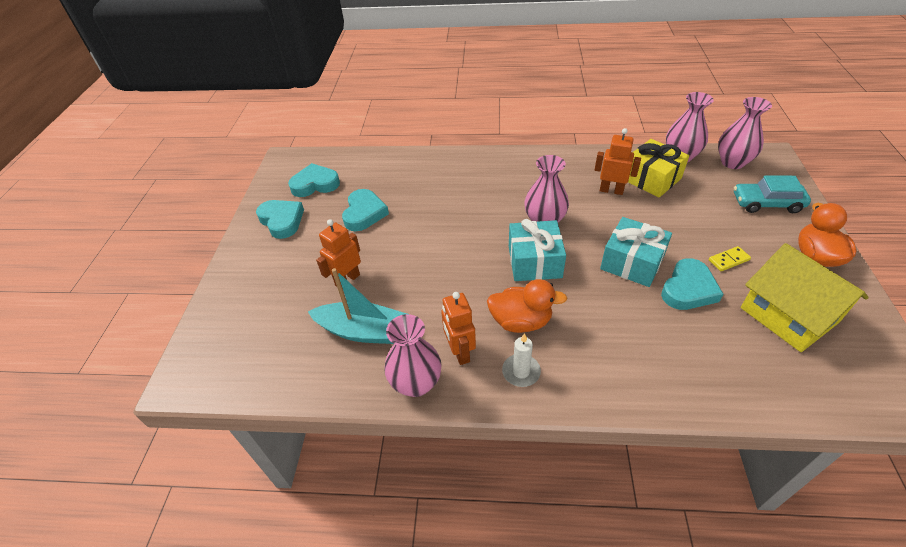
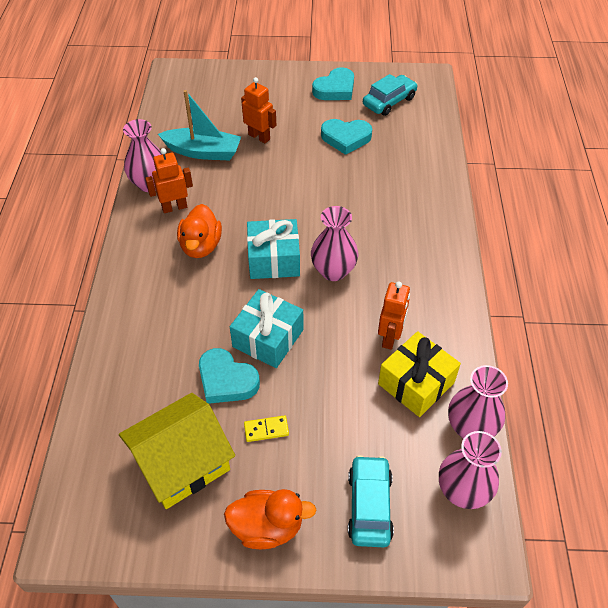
camera: 85 degrees right, 5 degrees up
turquoise heart [288,163,340,197] -> turquoise car [363,74,418,116]
turquoise boat [308,268,407,344] -> turquoise boat turned 90 degrees counterclockwise [158,90,241,161]
white candle [502,333,541,387] -> none
yellow domino [709,246,751,271] -> yellow domino turned 75 degrees counterclockwise [244,415,289,442]

